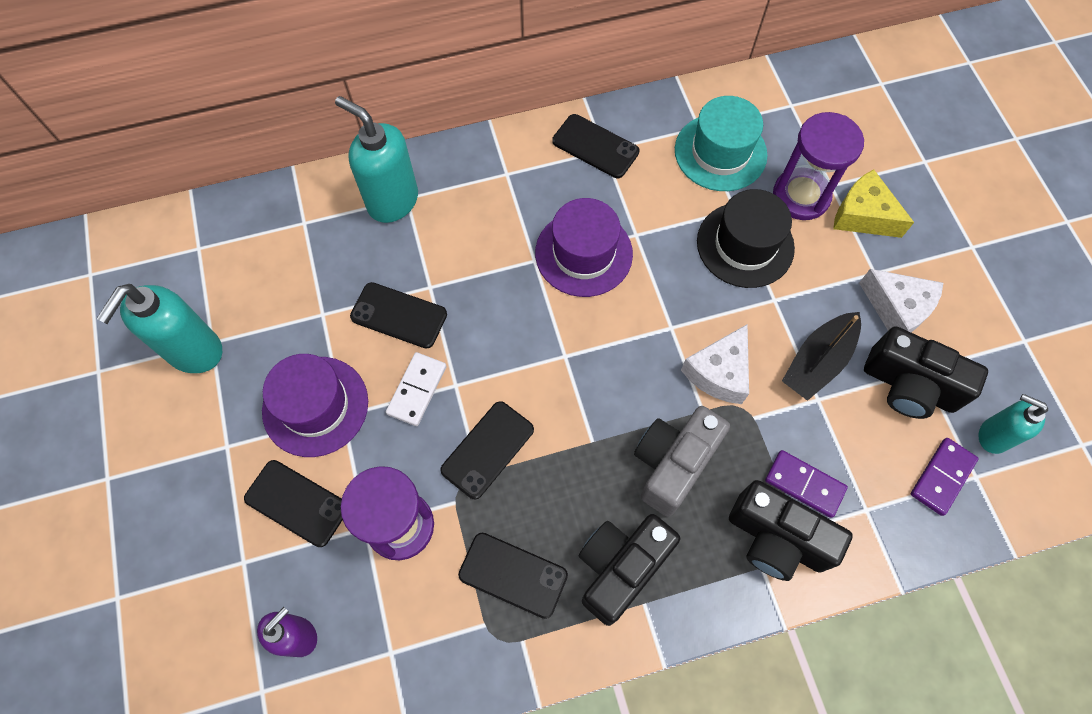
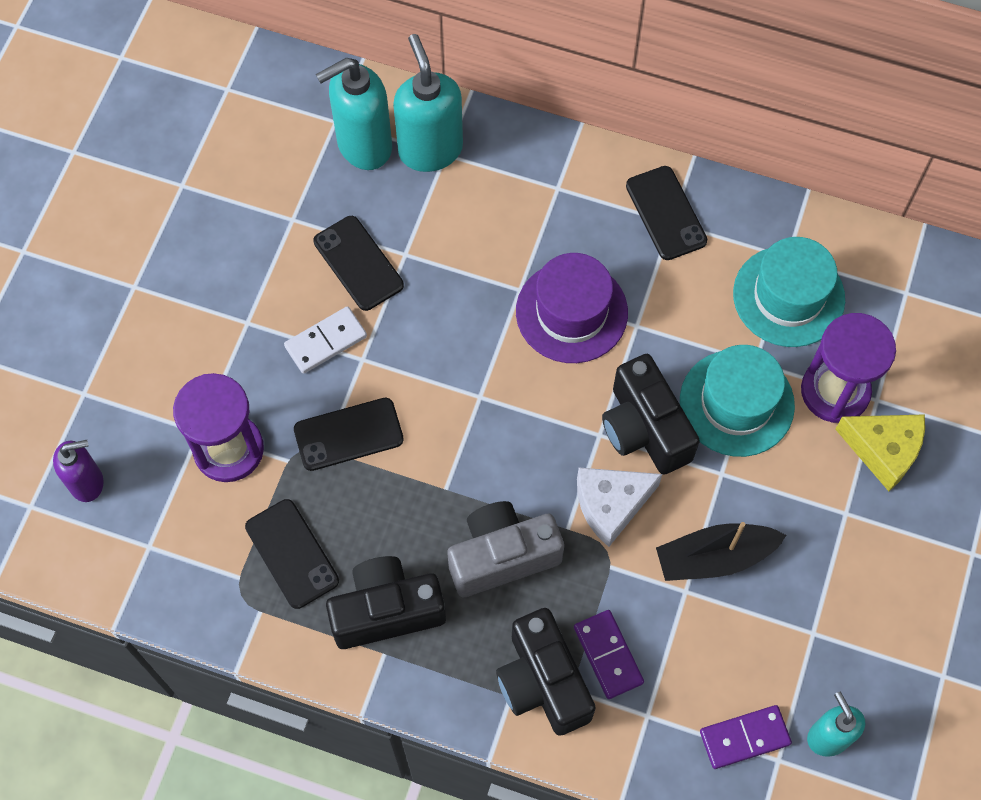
camera: 35 degrees right, 0 degrees up
turquoise soap dispenser [96,284,222,373] -> turquoise soap dispenser moved to [316,58,392,170]
black phone [244,460,343,547] -> none
purple hat [262,354,368,457] -> none
black hat [697,189,795,288] -> turquoise hat [680,345,795,457]
yellow cheese [833,169,914,238] -> yellow cheese turned 135 degrees clockwise [835,414,925,491]
white cheese [859,269,943,332] -> none
black camera [864,326,988,419] -> black camera moved to [602,354,700,475]

